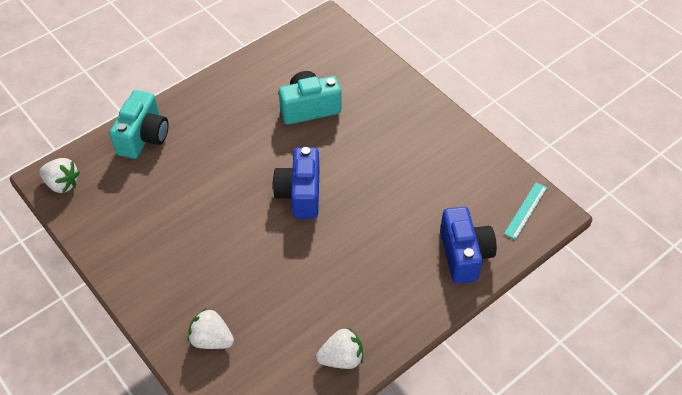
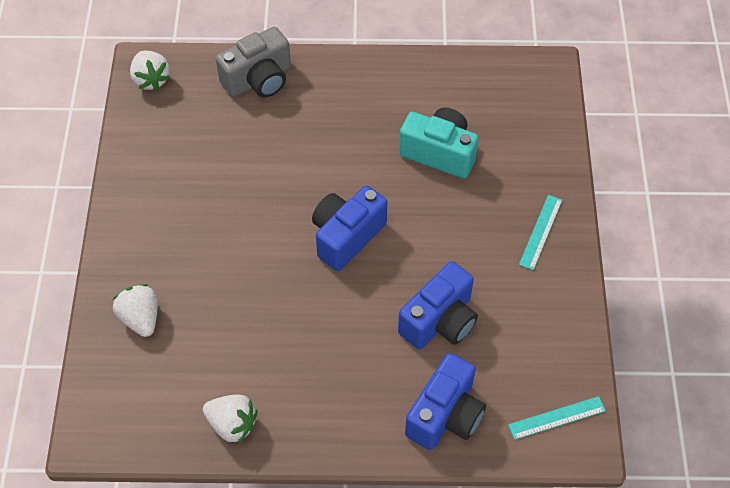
camera: 40 degrees right, 5 degrees up
turquoise camera [110,90,169,159] -> grey camera [215,27,291,98]
none -> blue camera [398,261,478,349]
none -> turquoise ruler [519,195,562,270]

